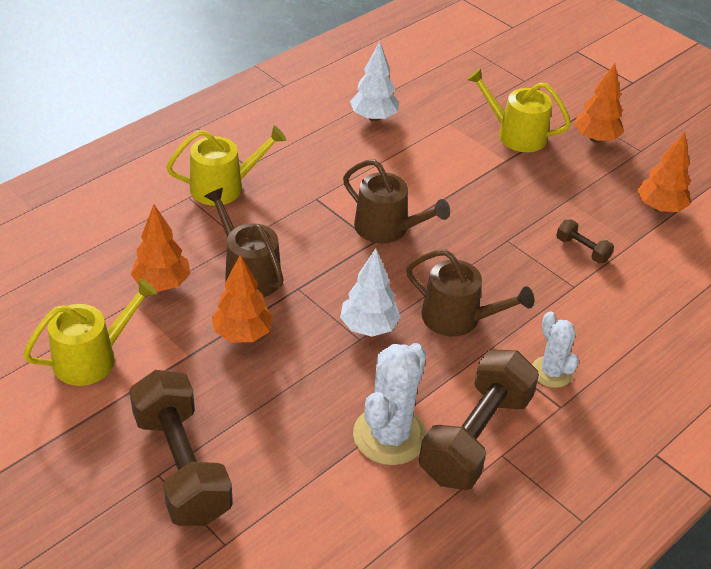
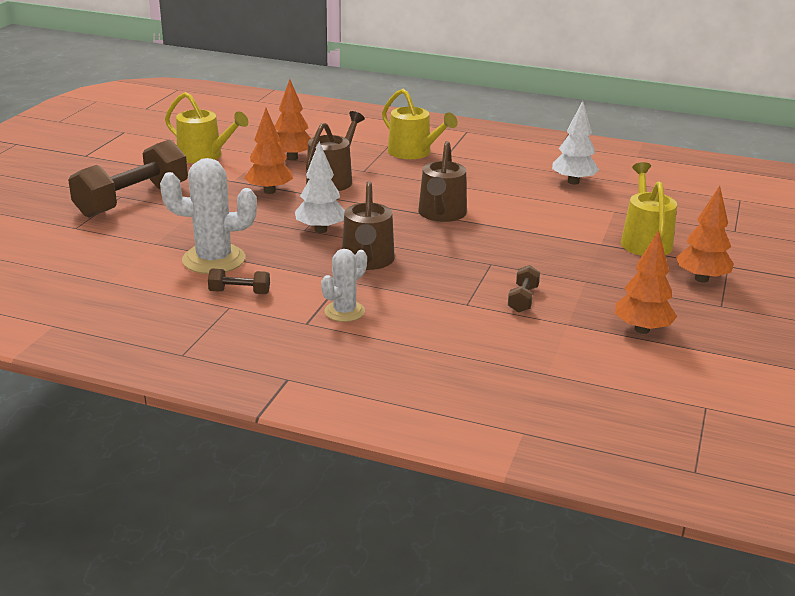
camera: 65 degrees right, 15 degrees down
brown dumbbell [419,350,539,490] -> brown dumbbell [208,269,270,294], size x0.44

